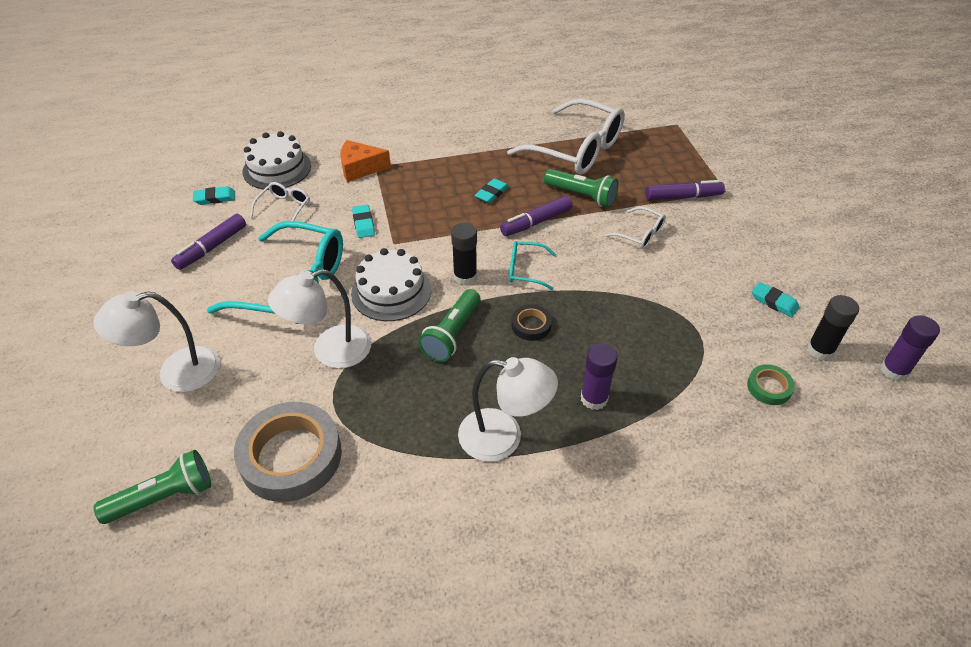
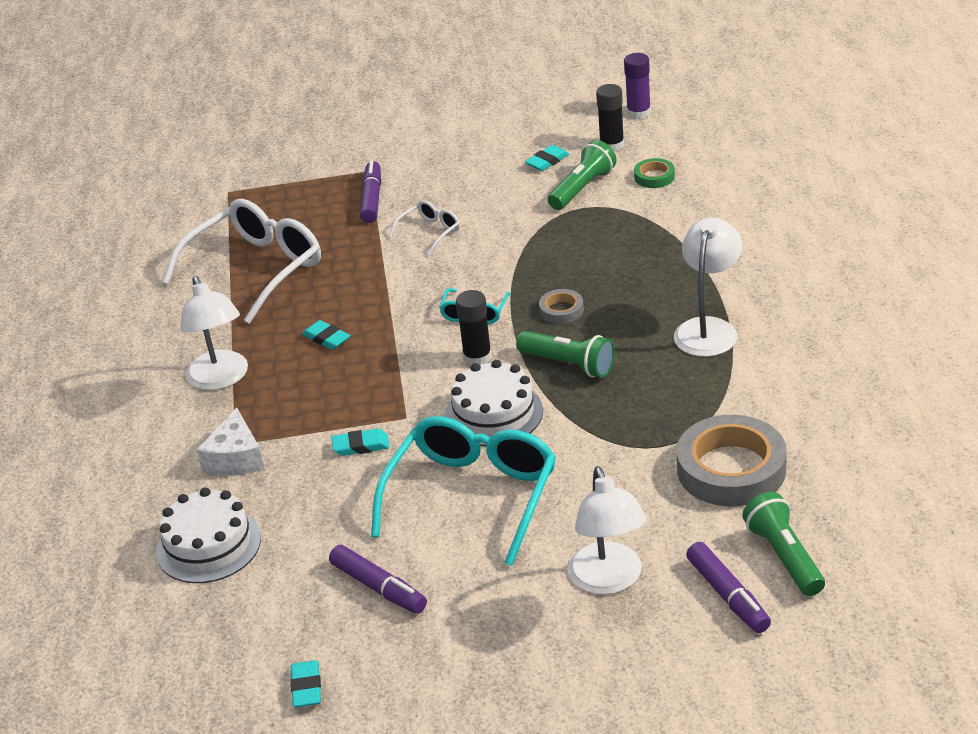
camera: 80 degrees left, 10 degrees down
turquoise eraser [193,186,235,205] -> turquoise eraser moved to [290,660,321,707]
white glasses [250,182,310,229] -> none
white lamp [268,269,371,369] -> white lamp moved to [180,276,248,390]
orange cheese [340,140,391,182] -> white cheese [197,408,264,476]
purple marker [500,196,573,236] -> purple marker moved to [686,542,771,633]
black tape [511,305,552,341] -> grey tape [539,289,584,324]
green flashlight [544,169,618,208] -> green flashlight moved to [548,140,617,210]
purple glue stick [581,343,618,410] -> none

